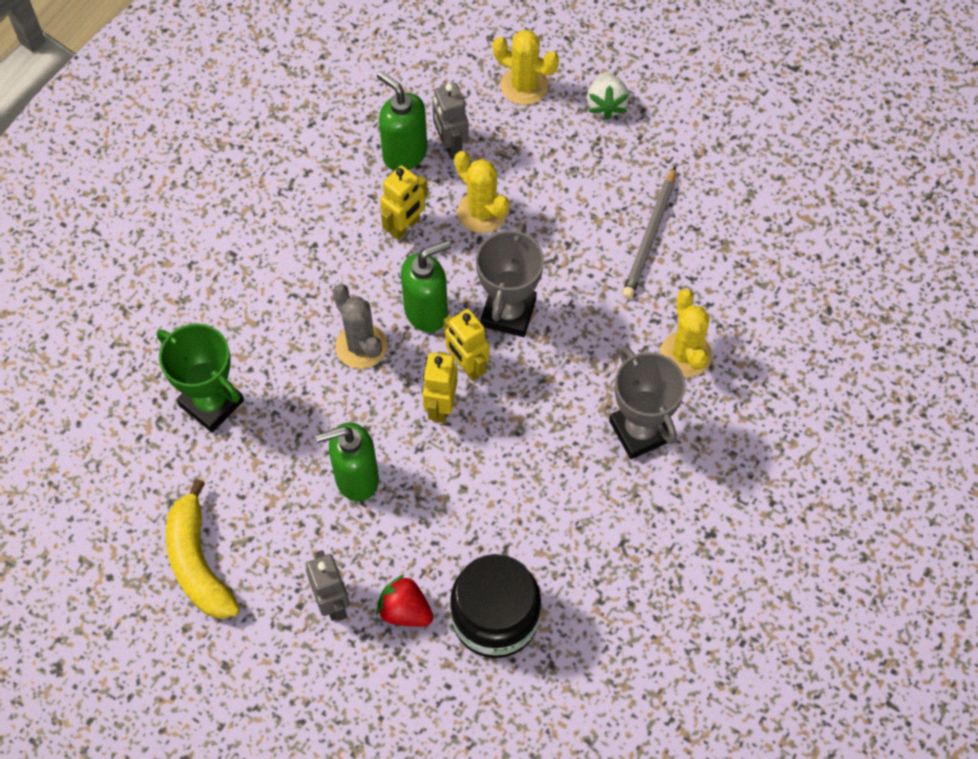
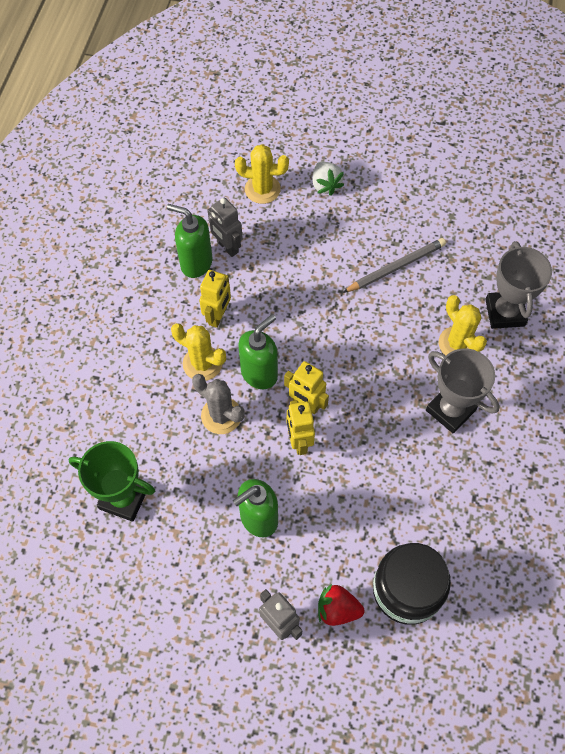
camera: 20 degrees left, 0 degrees up
yellow banana [166,479,240,619] -> none
yellow cactus [454,151,510,233] -> yellow cactus moved to [171,323,226,381]
grey trophy [476,223,544,337] -> grey trophy moved to [485,241,552,329]
grey pencil [622,166,676,299] -> grey pencil turned 120 degrees counterclockwise [343,238,446,293]

